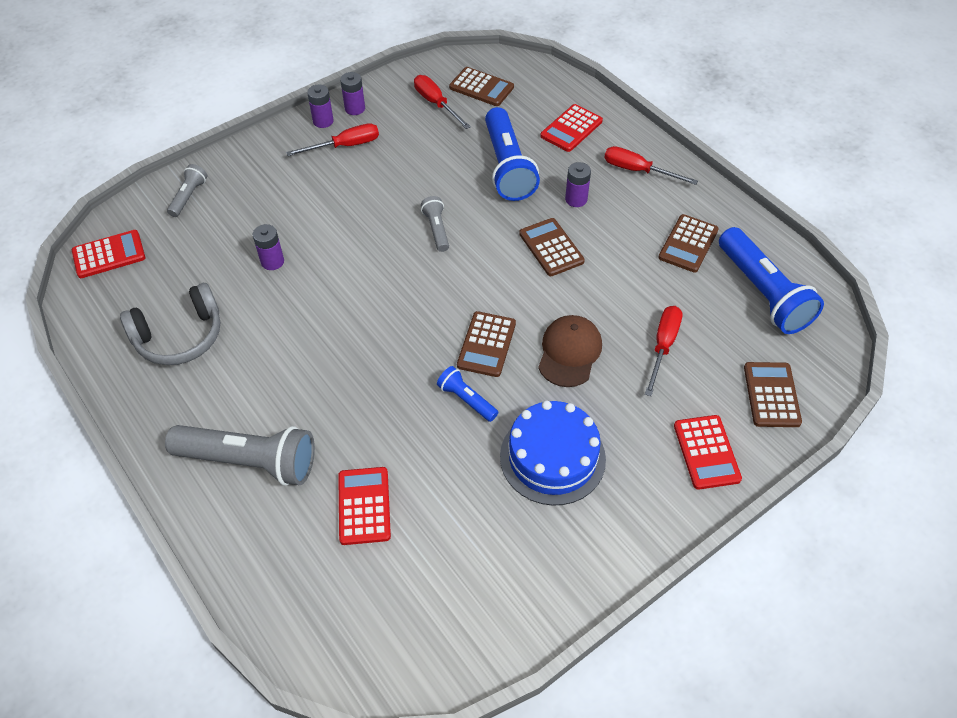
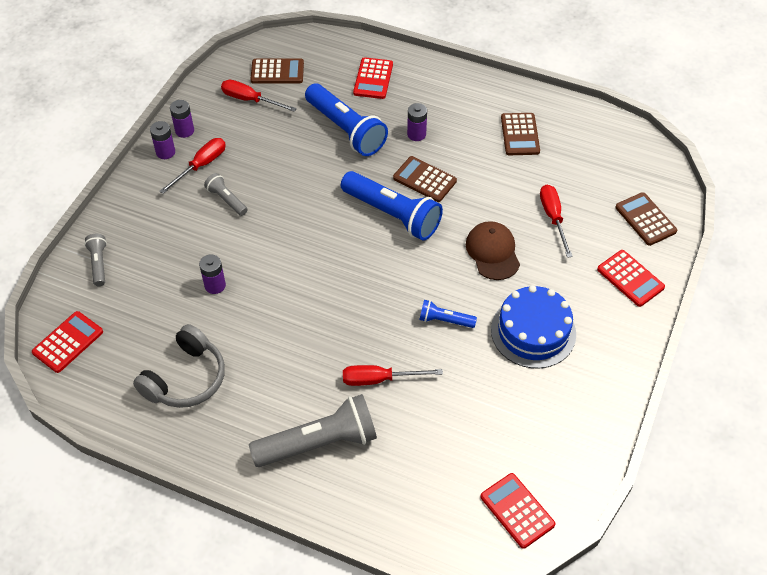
camera: 30 degrees left, 0 degrees up
red calculator [338,467,391,545] -> red calculator moved to [480,473,555,549]
grey flashlight [421,196,449,252] -> grey flashlight moved to [204,173,248,216]
brown calculator [457,311,516,377] -> none
red screwdriver [604,146,698,185] -> red screwdriver moved to [343,365,443,386]
blue flashlight [719,227,824,334] -> blue flashlight moved to [341,171,443,241]

